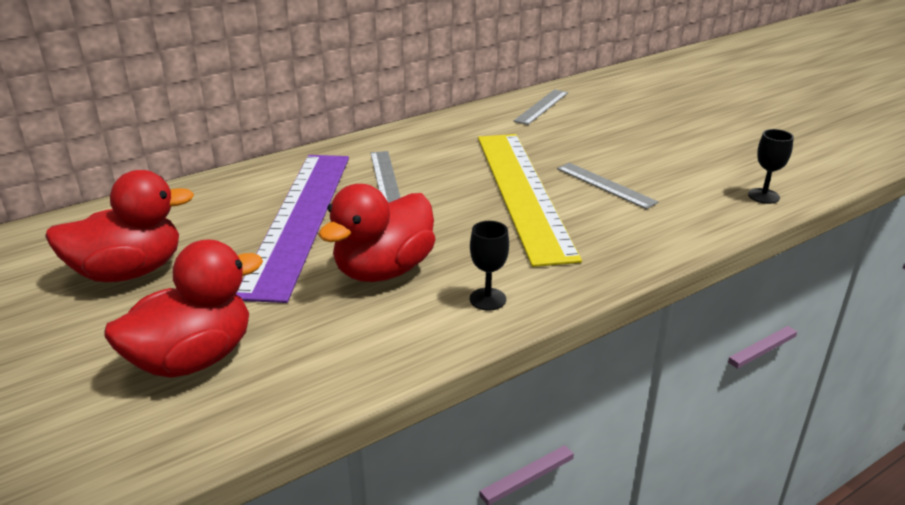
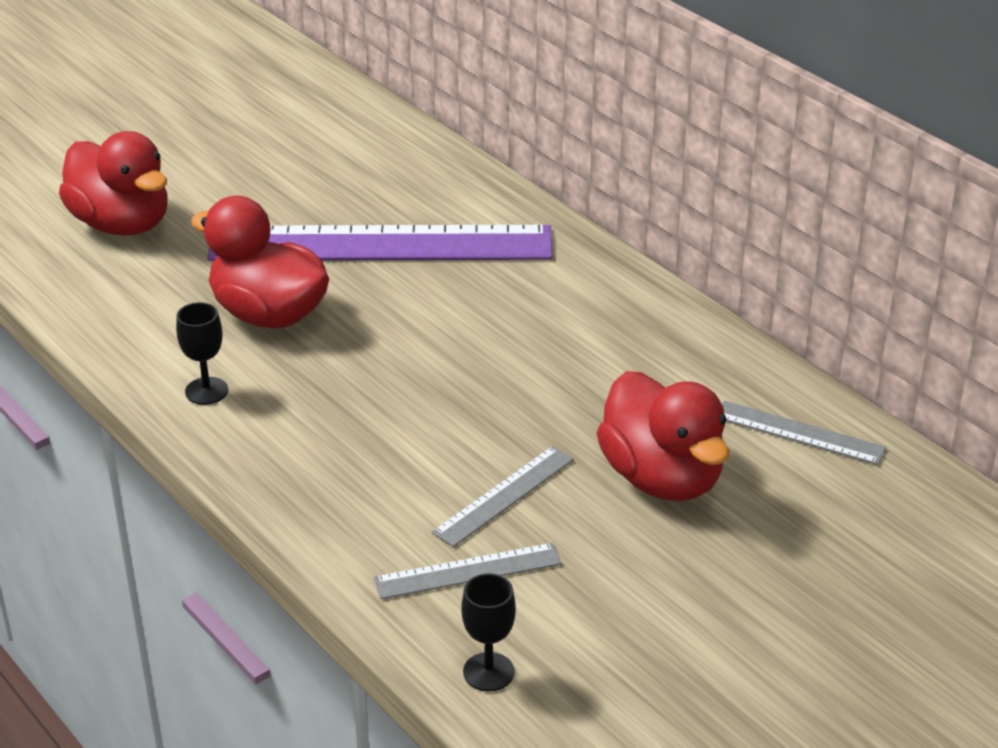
camera: 85 degrees right, 5 degrees up
red duck [45,170,194,282] -> red duck moved to [596,371,730,501]
grey ruler [370,151,401,203] -> grey ruler moved to [374,543,562,599]
yellow ruler [478,134,582,267] -> none

